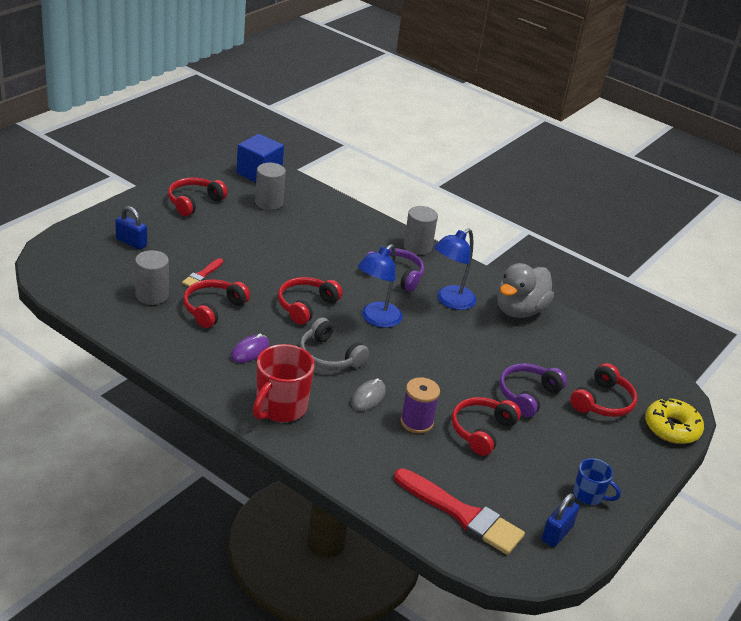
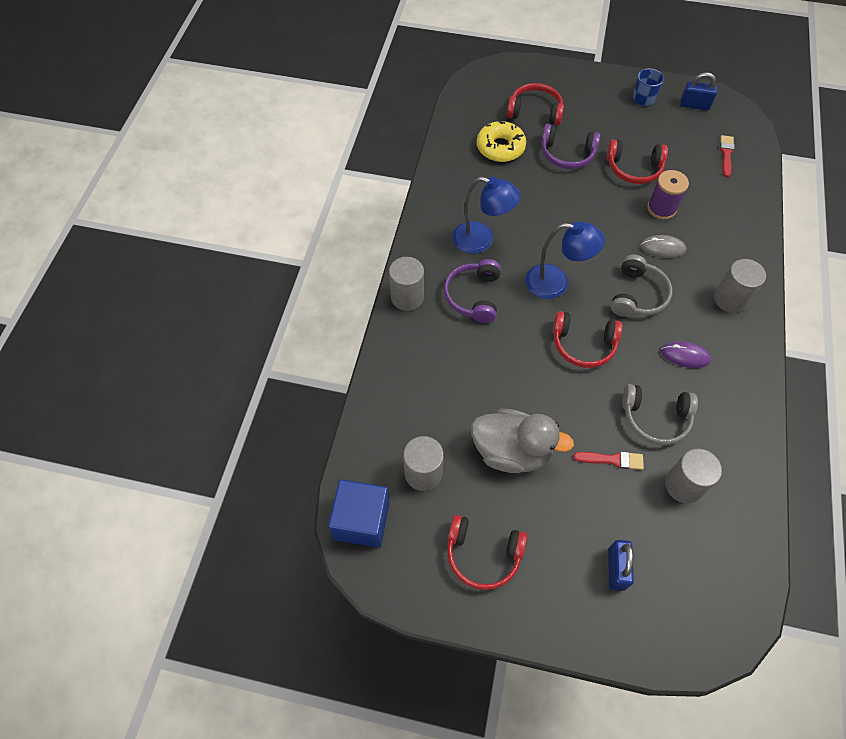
camera: 110 degrees left, 25 degrees up
red headphones [183,279,250,328] -> grey headphones [622,384,698,445]
red mug [253,344,315,422] -> grey cylinder [714,259,766,313]
red brush [394,468,525,555] -> red brush [720,135,734,177], size x0.49
grey duck [497,263,554,318] -> grey duck moved to [471,409,574,473]
yellow donut [645,397,704,444] -> yellow donut moved to [477,120,526,162]

